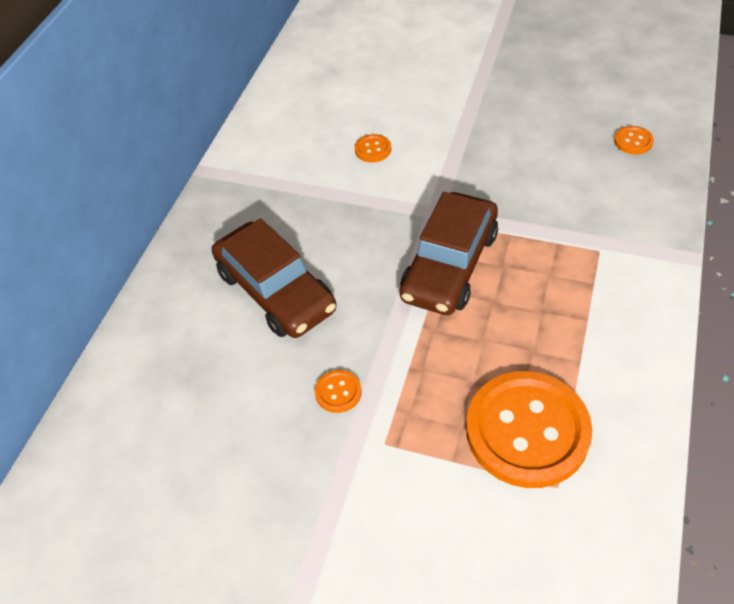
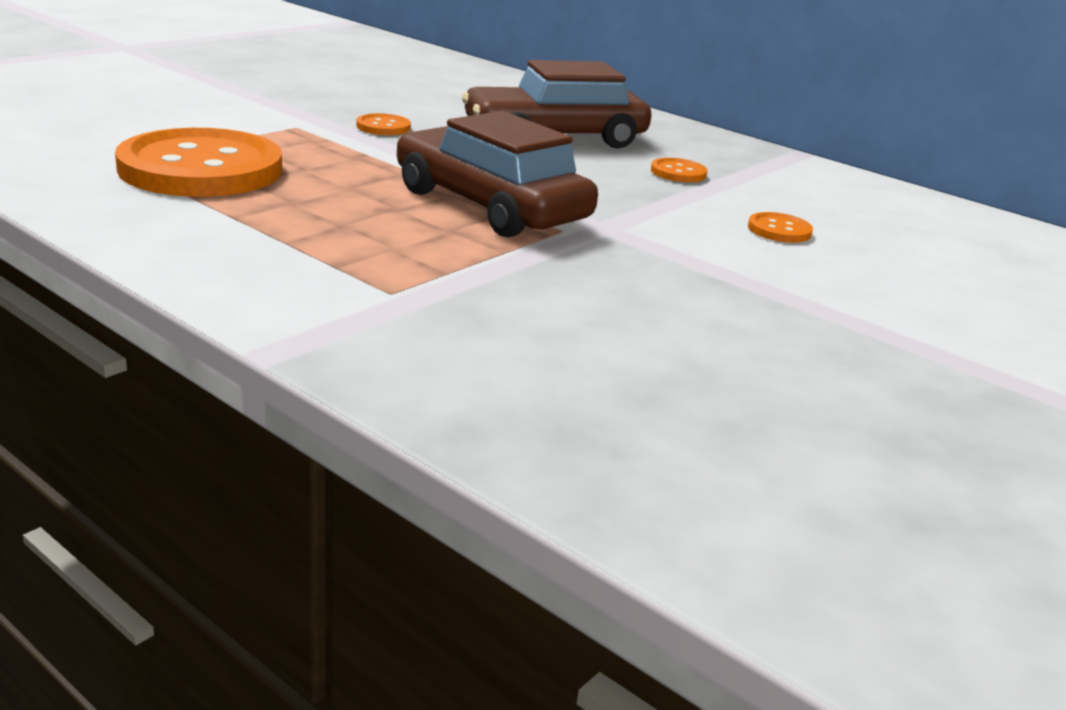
camera: 105 degrees right, 25 degrees down
orange button [614,126,654,155] -> orange button moved to [651,158,707,182]

